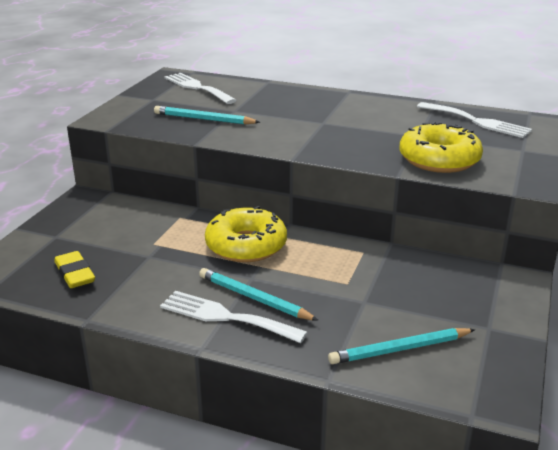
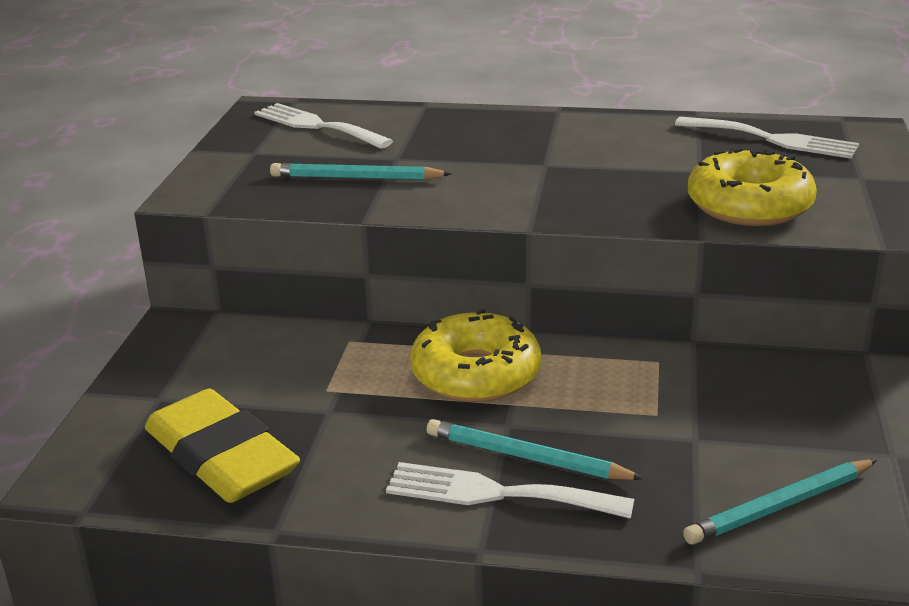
camera: 10 degrees left, 0 degrees up
yellow eraser [54,251,95,288] -> yellow eraser [145,389,300,503], size x1.80

